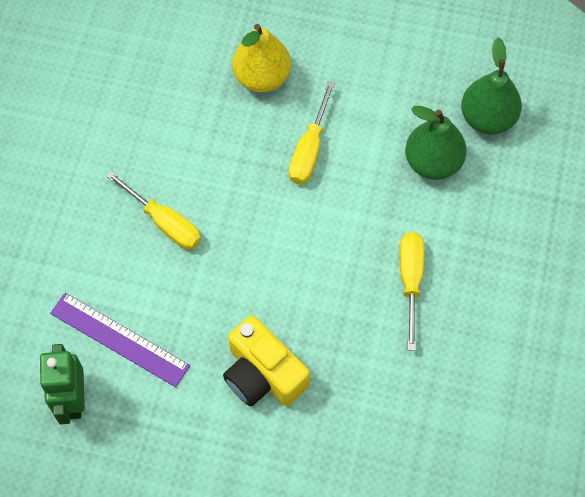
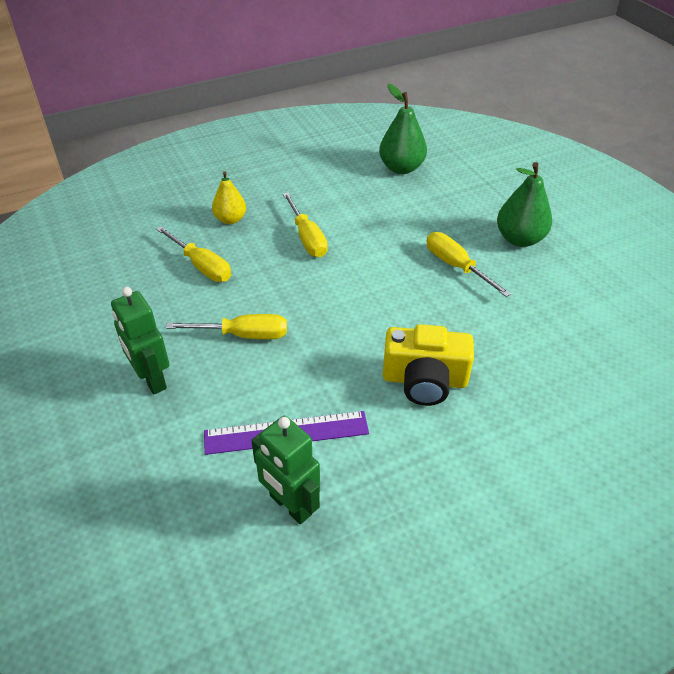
camera: 40 degrees left, 20 degrees down
yellow pear [232,24,291,92] -> yellow pear [212,171,246,224], size x0.66
green pear [405,106,467,180] -> green pear moved to [497,162,552,247]
none -> green robot [111,287,170,395]
none -> yellow screwdriver [156,226,231,282]

